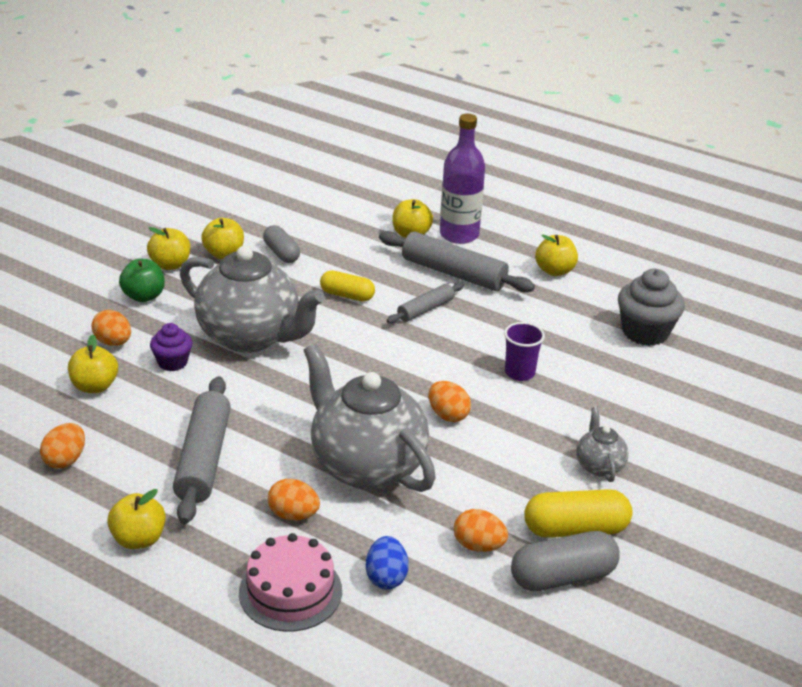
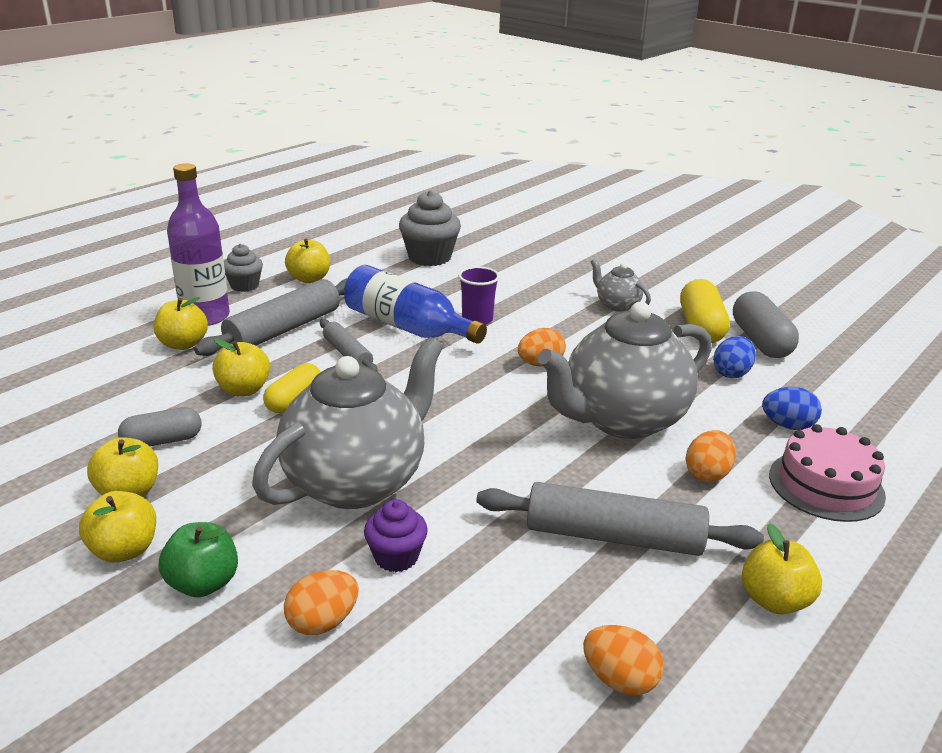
camera: 80 degrees left, 5 degrees down
yellow apple [68,335,118,393] -> yellow apple moved to [212,339,270,396]
orange egg [454,509,508,552] -> blue egg [713,336,756,378]
grey teapot [576,407,629,482] -> grey teapot turned 45 degrees clockwise [591,259,651,312]
none -> grey cupcake [224,244,263,292]
none -> blue bottle [344,265,487,344]

